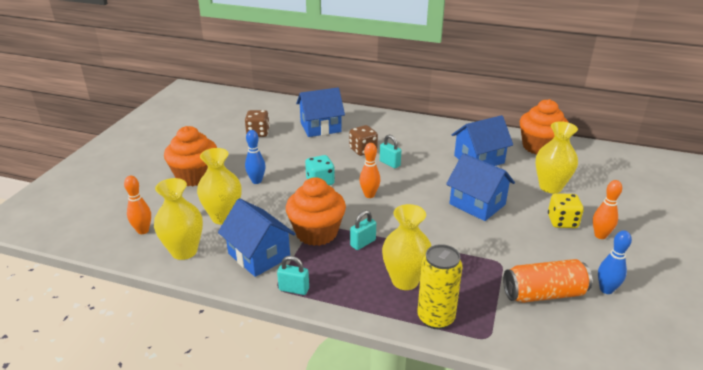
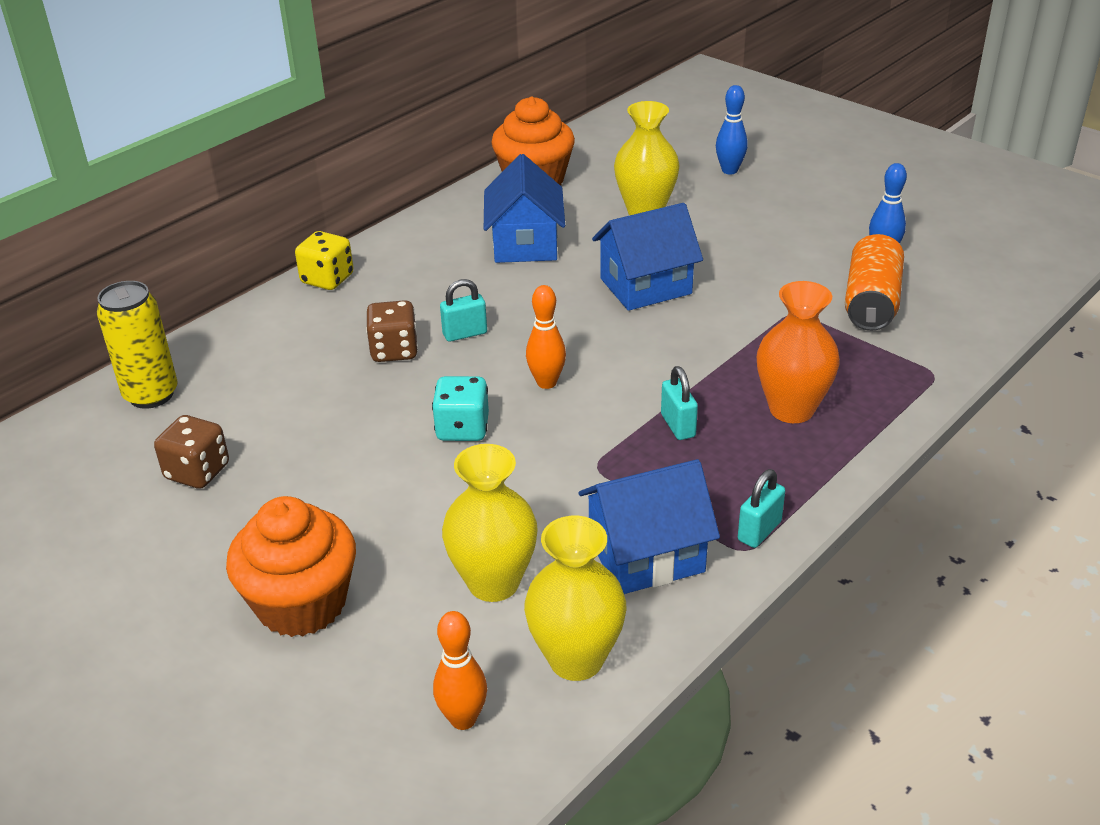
camera: 65 degrees left, 5 degrees up
blue bowling pin [245,130,266,184] -> blue bowling pin moved to [716,85,748,175]
orange cupcake [286,177,346,246] -> none
blue house [296,88,345,137] -> none
yellow vase [382,204,431,290] -> orange vase [757,281,840,423]
yellow can [417,244,463,329] -> yellow can moved to [97,281,178,409]
yellow dice [548,193,584,228] -> yellow dice moved to [295,231,354,290]
orange bowling pin [593,180,622,239] -> none

